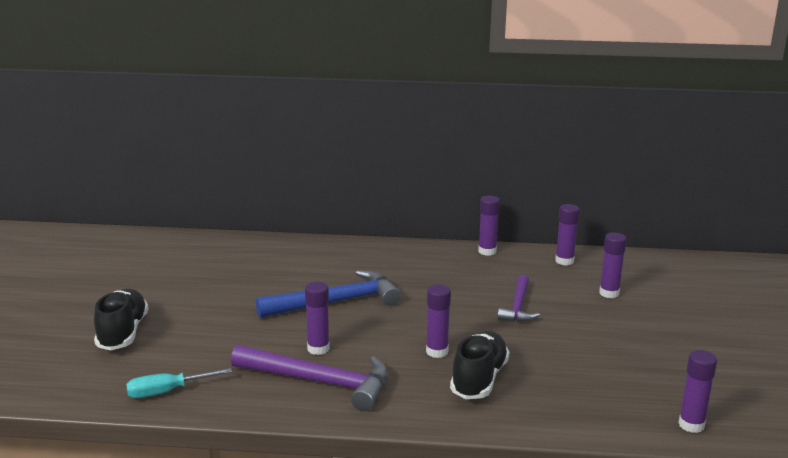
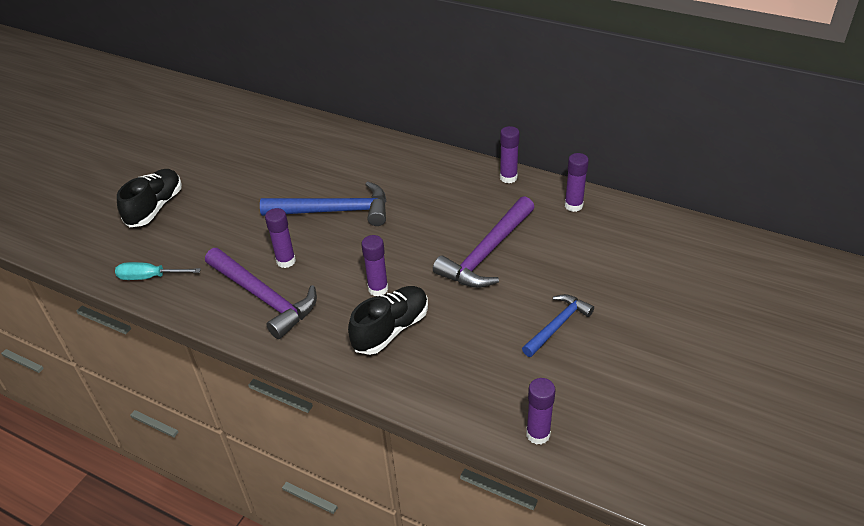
camera: 25 degrees right, 20 degrees up
purple hammer [498,275,540,322] -> purple hammer [433,196,535,288], size x1.66
purple glue stick [599,233,627,298] -> none
none -> blue hammer [522,294,594,357]

